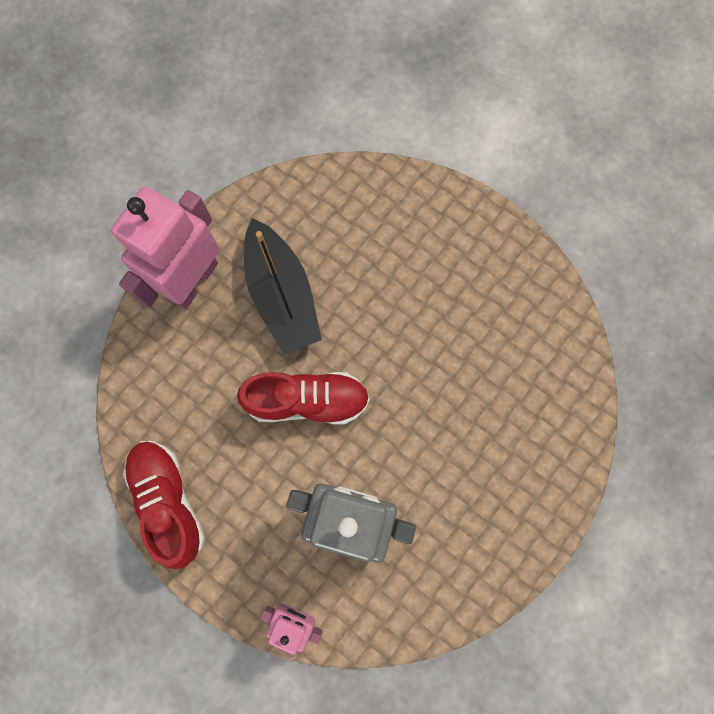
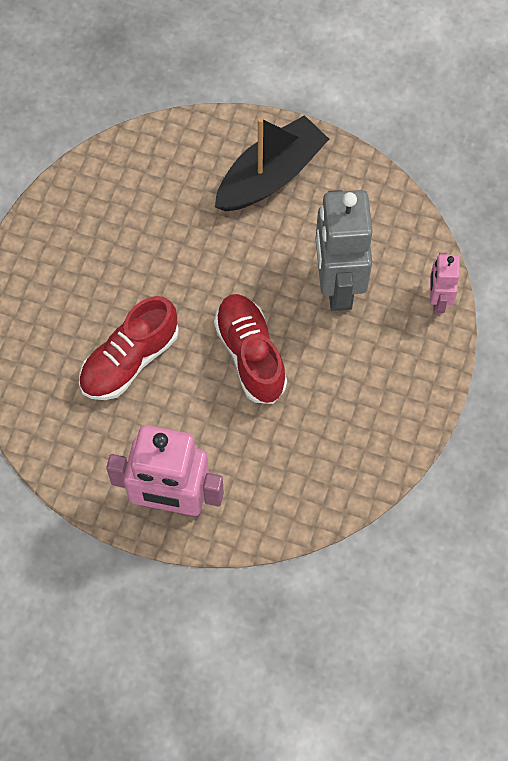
camera: 110 degrees left, 10 degrees down
red shoe [123,441,205,570] -> red shoe moved to [79,296,179,400]
black boat [244,218,322,355] -> black boat moved to [215,115,329,211]

